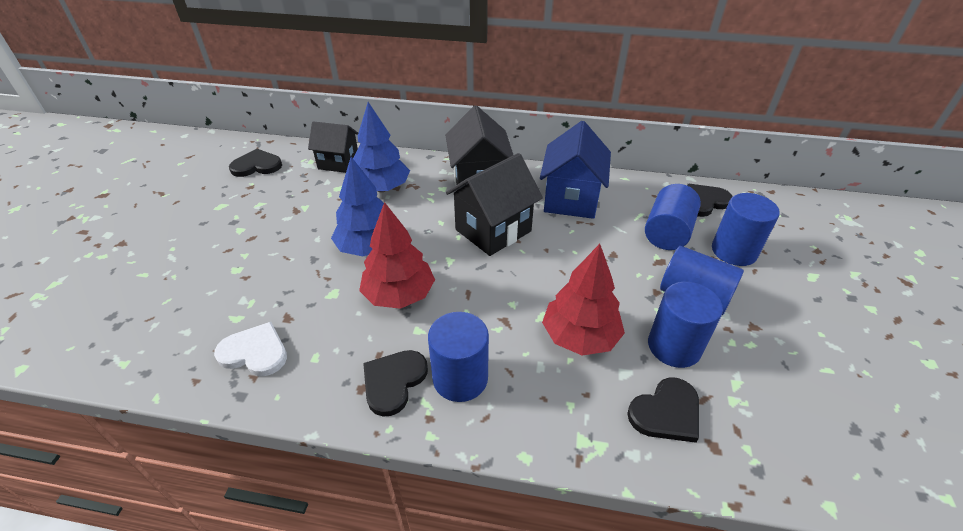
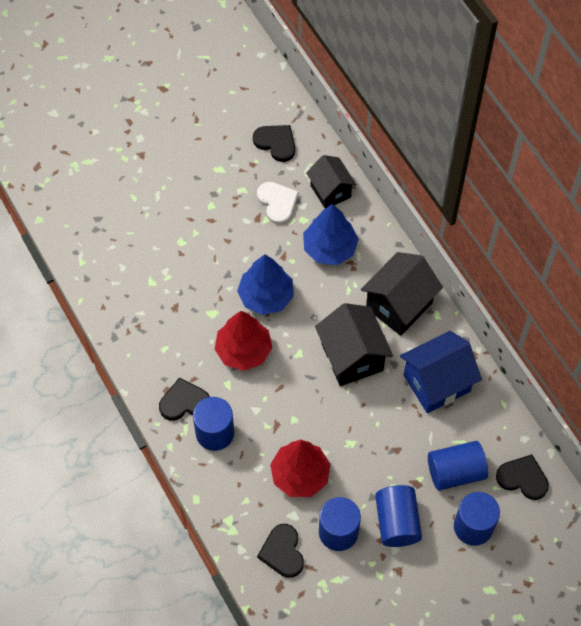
camera: 50 degrees right, 20 degrees up
white heart [214,322,287,376] -> white heart moved to [257,182,299,224]
black house [446,153,543,256] -> black house turned 60 degrees clockwise [315,303,393,386]
black heart [627,377,699,443] -> black heart turned 60 degrees clockwise [257,524,304,578]

